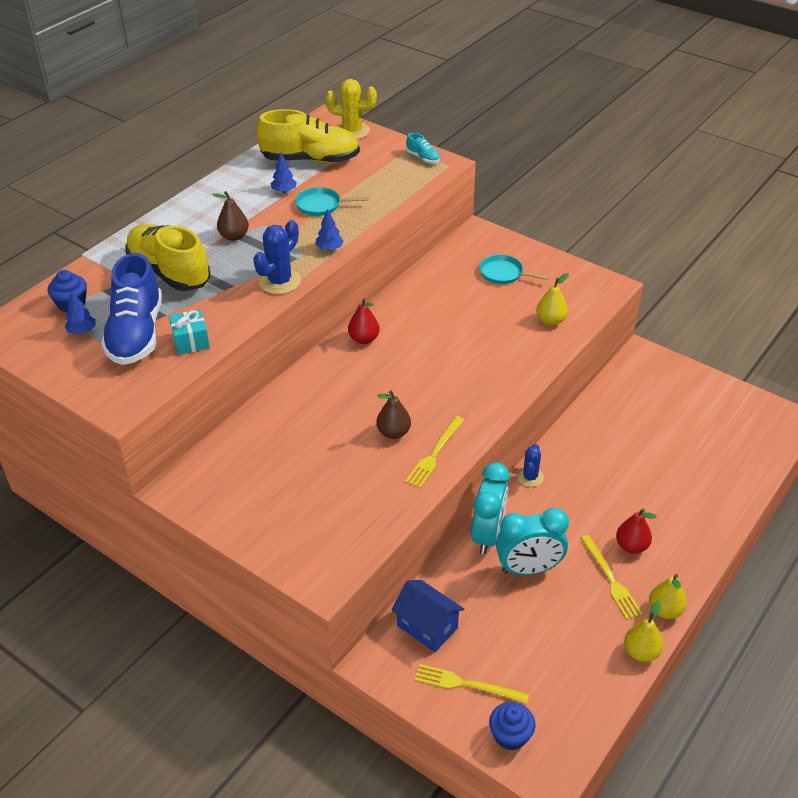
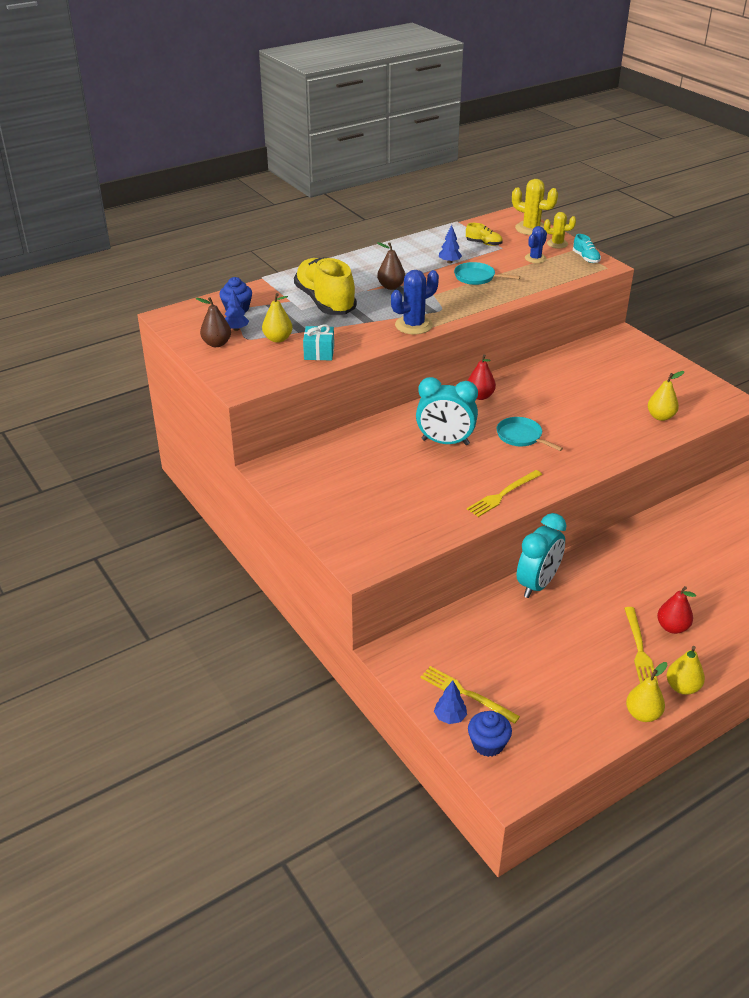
camera: 20 degrees right, 5 degrees down
blue shoe [101,253,162,365] -> yellow pear [262,293,293,343]
yellow shoe [257,109,360,164] -> yellow shoe [466,223,503,246], size x0.42
blue tree [316,209,344,251] -> blue tree moved to [434,680,467,724]
brown pear [376,391,411,439] -> brown pear moved to [196,297,231,347]
blue house [391,580,464,652] -> none
turquoise pan [479,255,550,284] -> turquoise pan moved to [496,417,563,451]
turquoise clock [496,508,569,575] -> turquoise clock moved to [416,377,478,445]
blue cactus [517,444,544,487] -> blue cactus moved to [525,226,547,263]
none -> yellow cactus [544,212,576,248]

